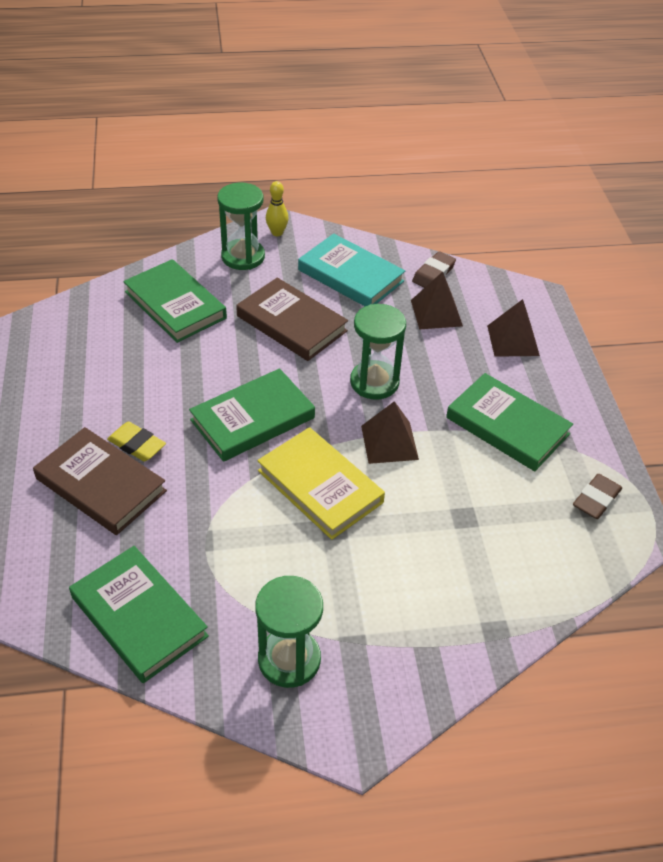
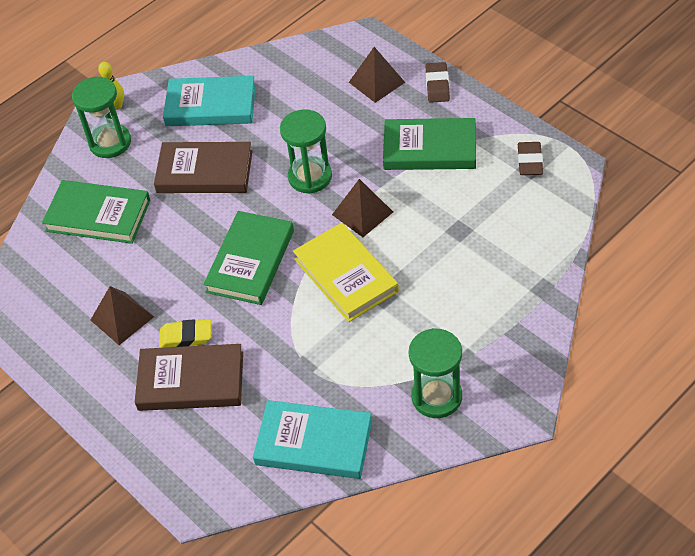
camera: 30 degrees left, 5 degrees up
green book [69,546,209,683] -> turquoise book [253,400,372,479]
yellow book [257,427,385,540] -> yellow book turned 45 degrees clockwise [293,222,399,322]
brown pyramid [411,272,463,330] -> brown pyramid moved to [91,286,154,345]
brown eraser [412,251,456,288] -> brown eraser moved to [426,62,450,103]

